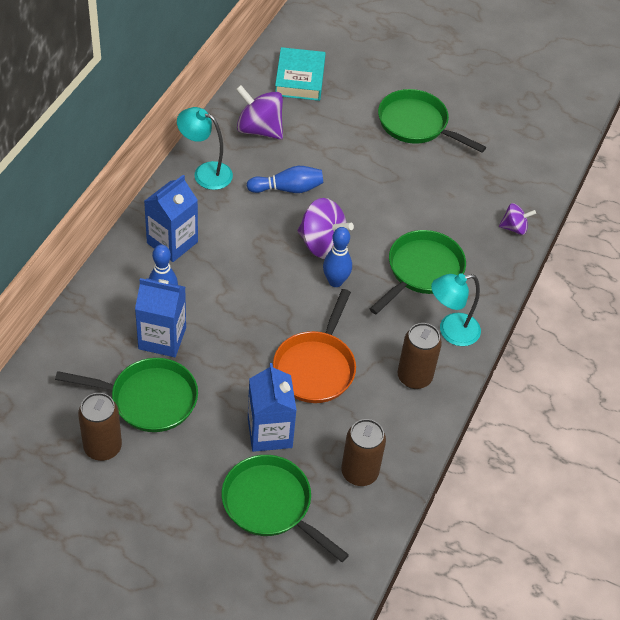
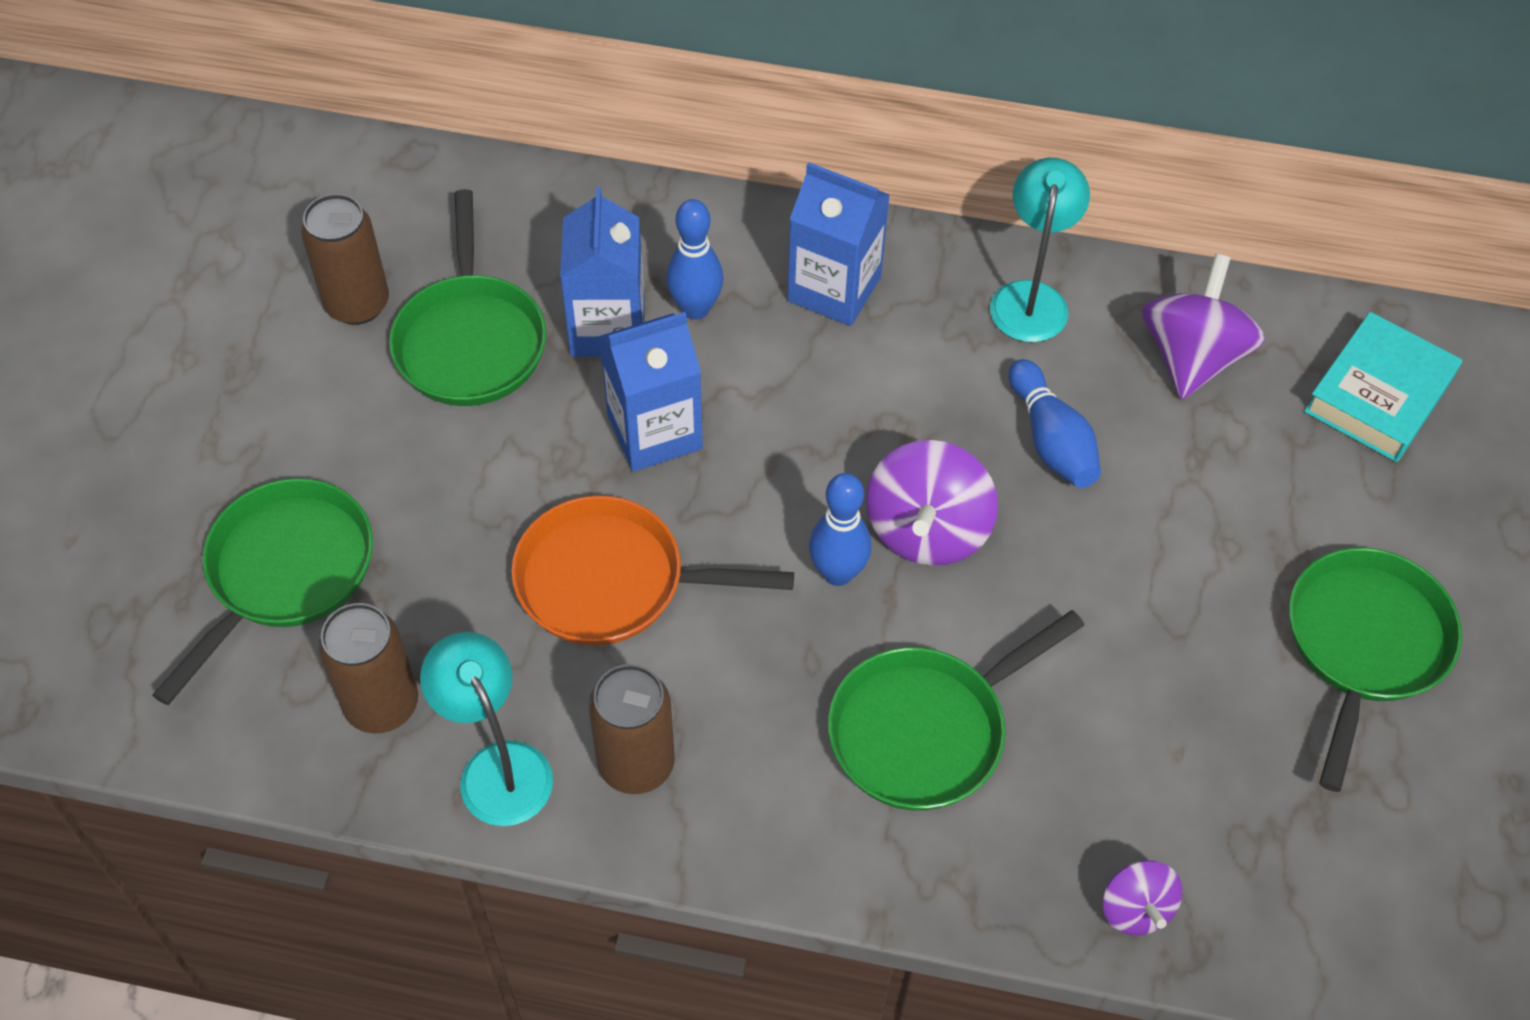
camera: 80 degrees right, 5 degrees up
blue carton [248,363,297,452] -> blue carton moved to [599,312,703,472]
turquoise book [275,47,326,101] -> turquoise book turned 45 degrees counterclockwise [1304,312,1462,462]
green pan [370,230,466,314] -> green pan turned 120 degrees clockwise [828,610,1085,811]
turquoise lamp [431,273,481,346] -> turquoise lamp moved to [420,632,553,826]

